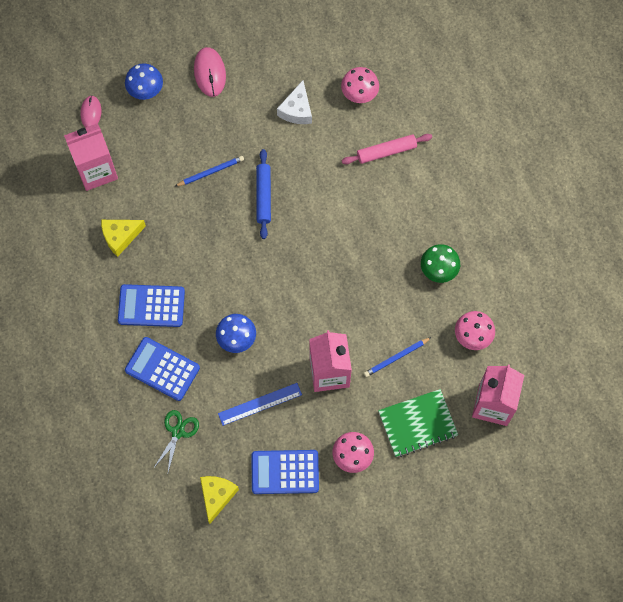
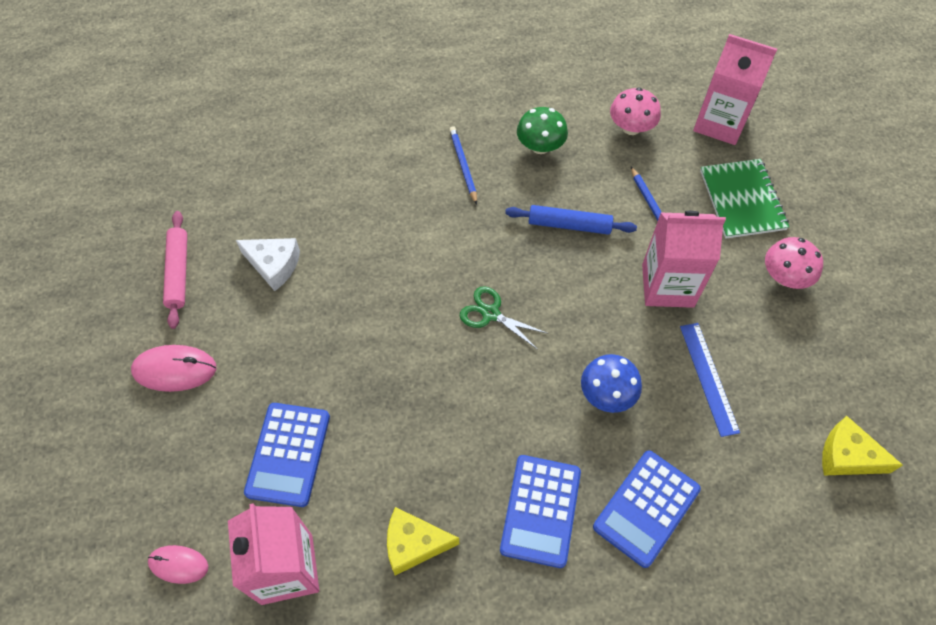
camera: 80 degrees left, 10 degrees down
yellow cheese [101,220,146,257] -> yellow cheese turned 105 degrees clockwise [387,507,459,575]
blue mushroom [125,63,163,100] -> none
green scissors [153,410,199,472] -> green scissors moved to [460,286,547,350]
blue pencil [175,156,244,186] -> blue pencil moved to [449,126,477,204]
blue calculator [252,450,319,494] -> blue calculator moved to [244,403,330,507]
blue rolling pin [256,149,271,239] -> blue rolling pin moved to [505,205,637,235]
pink mushroom [341,67,379,103] -> none
pink rolling pin [342,134,432,164] -> pink rolling pin moved to [163,211,187,329]

